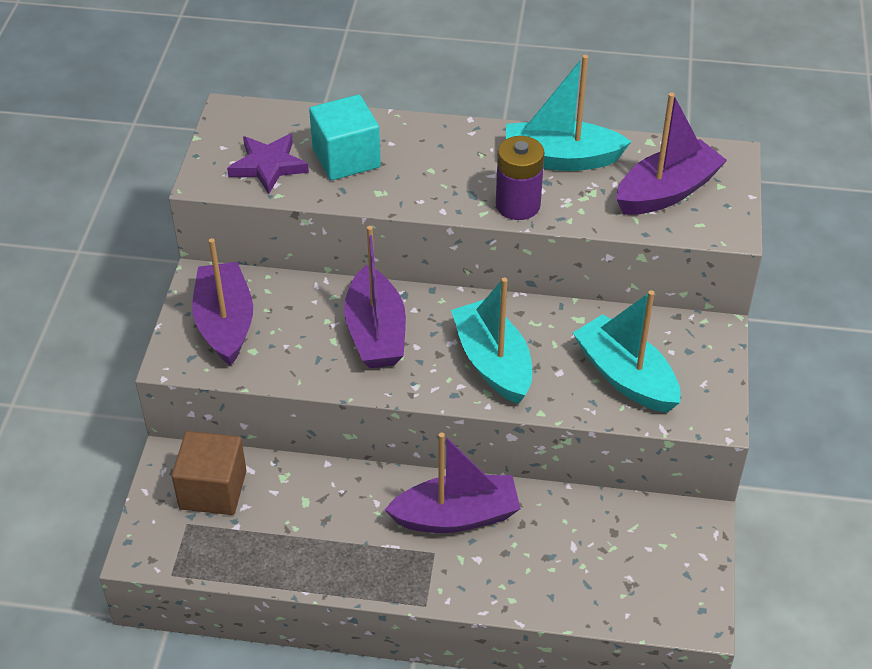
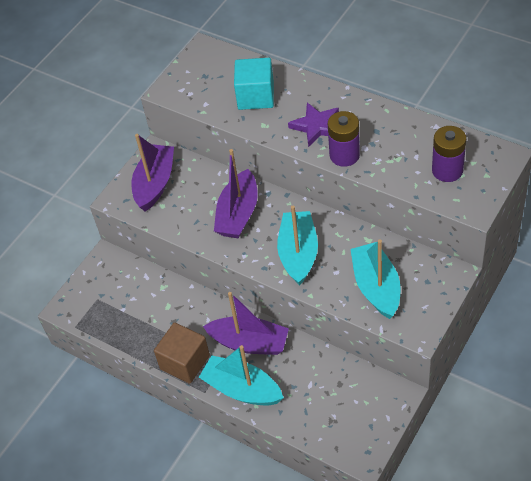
camera: 30 degrees right, 5 degrees up
brown cube [172,431,247,515] -> brown cube moved to [154,322,210,384]
purple star [227,134,309,194] -> purple star moved to [288,102,339,147]
turquoise boat [506,55,632,171] -> turquoise boat moved to [199,345,284,405]
purple boat [616,93,727,215] -> purple battery [432,126,466,182]

